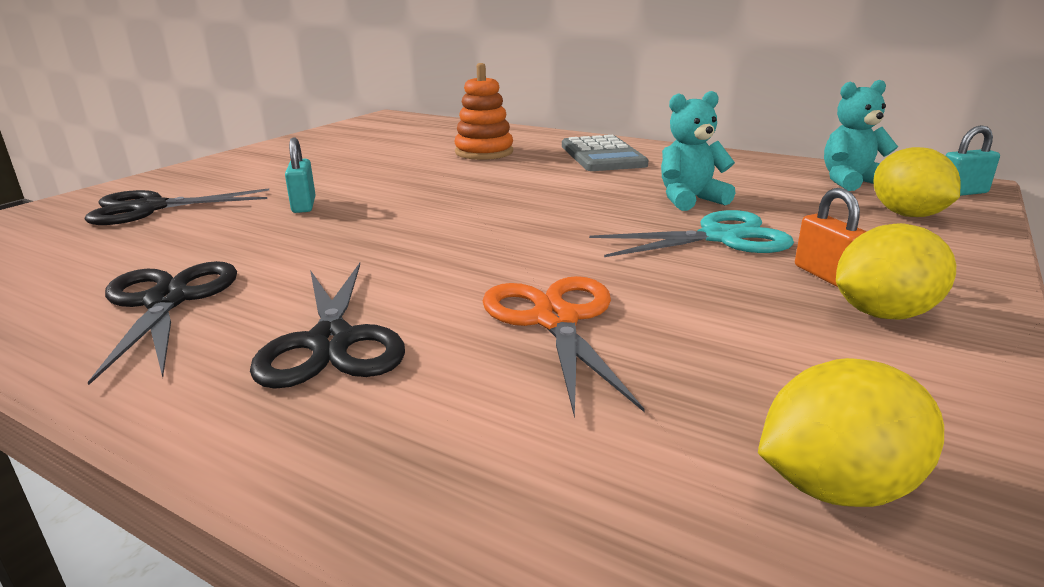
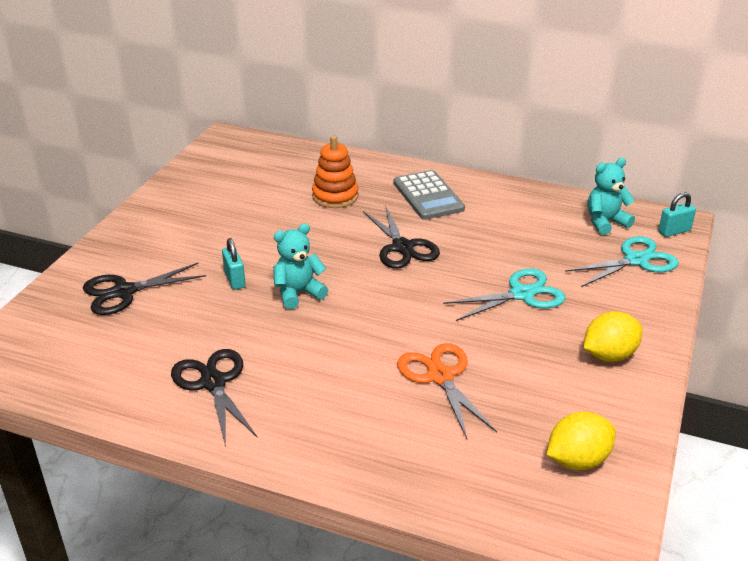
camera: 10 degrees left, 10 degrees up
black scissors [250,263,405,389] -> black scissors moved to [363,205,440,269]
turquoise teddy bear [661,91,735,211] -> turquoise teddy bear moved to [273,223,328,309]
orange padlock [795,188,867,287] -> none
yellow lemon [874,147,961,217] -> turquoise scissors [565,236,679,287]

